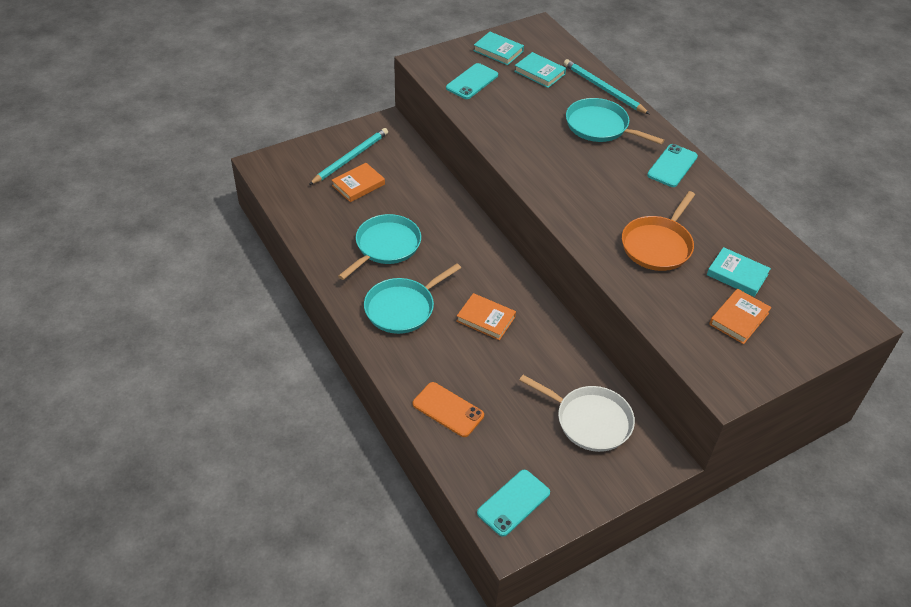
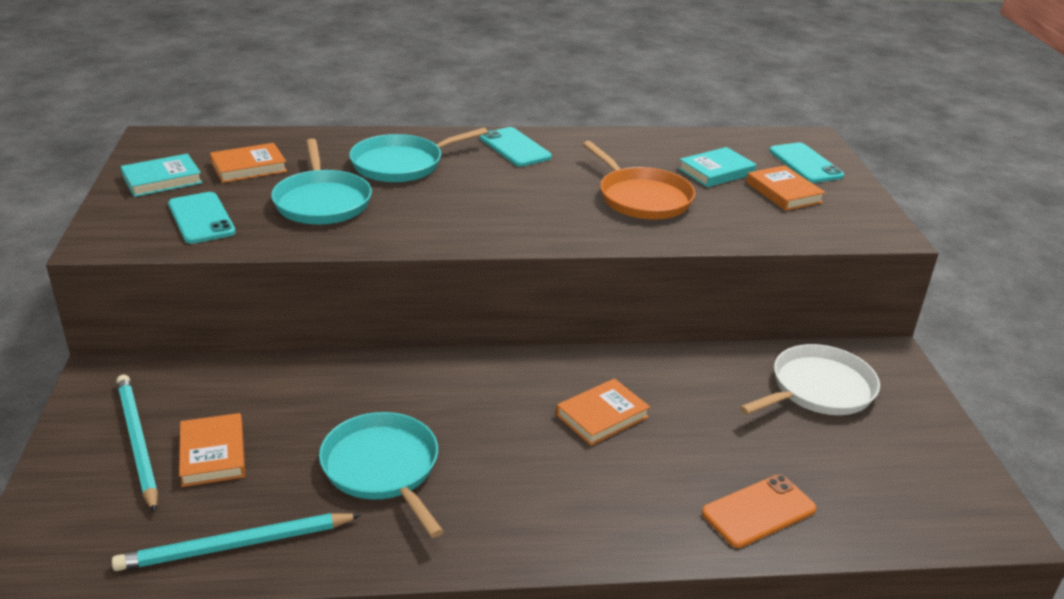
camera: 65 degrees left, 15 degrees down
turquoise pan [364,264,461,334] -> turquoise pan moved to [271,139,372,224]
turquoise phone [477,470,550,537] -> turquoise phone moved to [769,142,844,183]
turquoise book [514,52,566,88] -> orange book [210,143,287,183]
turquoise pencil [564,59,650,114] -> turquoise pencil moved to [112,513,361,571]

